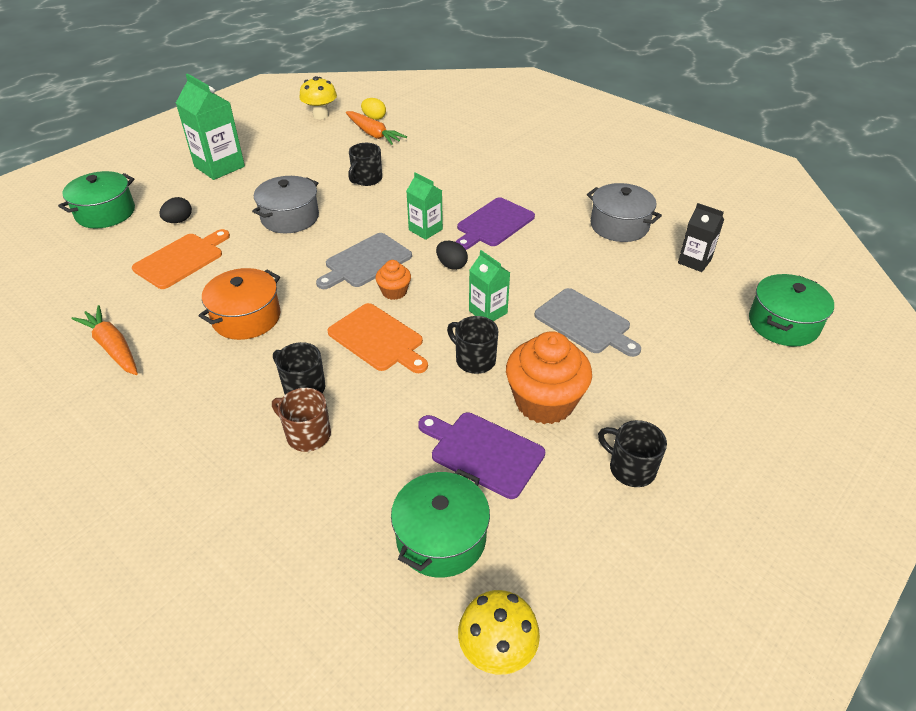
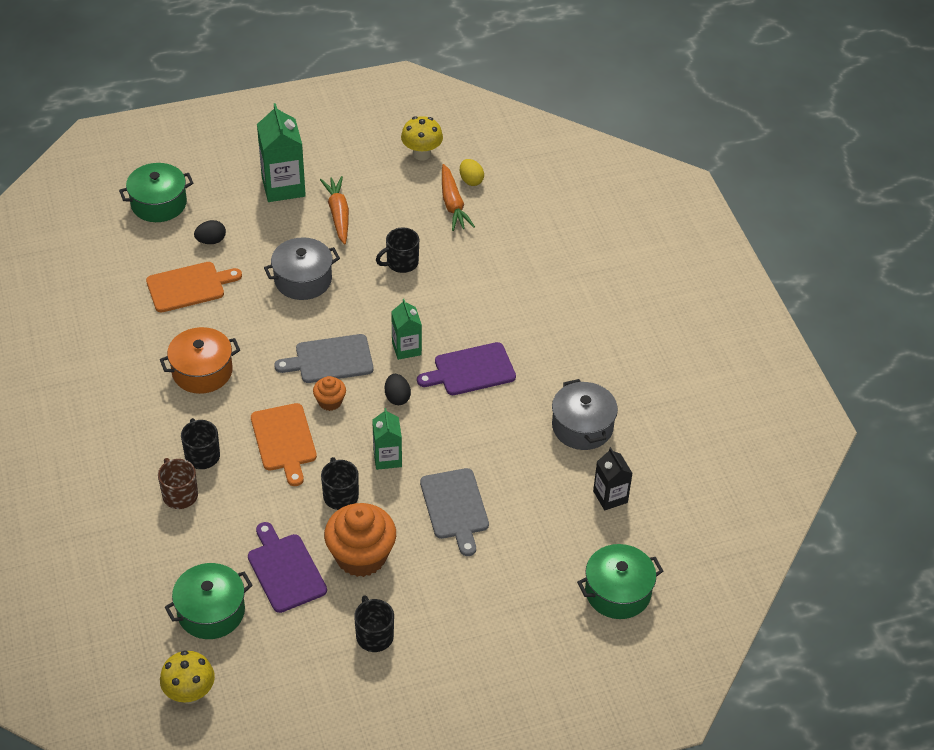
camera: 30 degrees right, 5 degrees up
orange carrot [71,305,138,375] -> orange carrot moved to [320,176,349,245]

